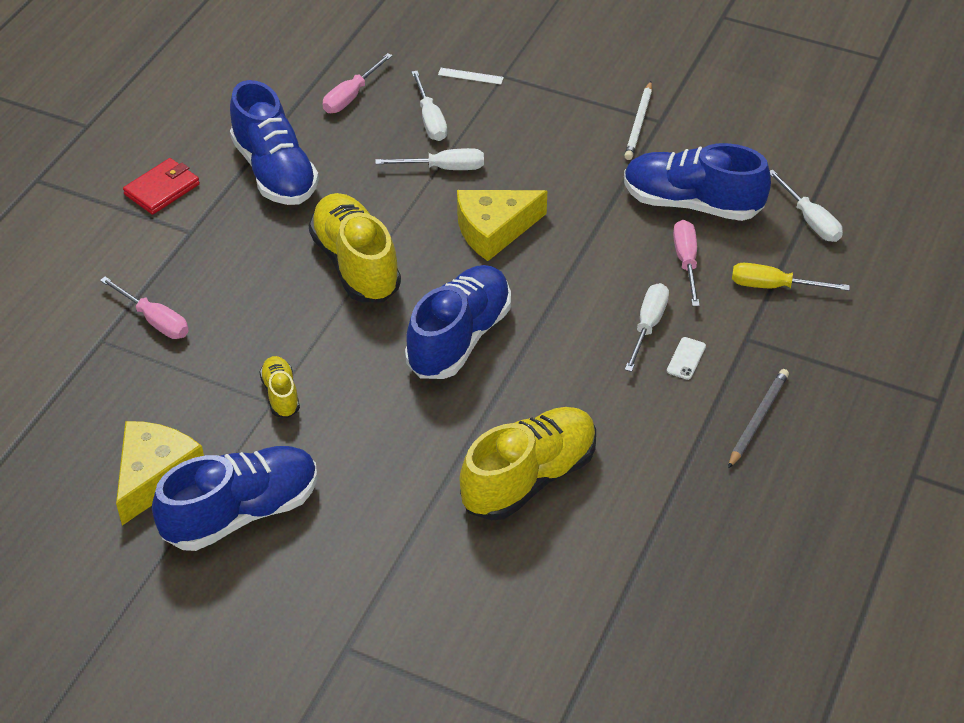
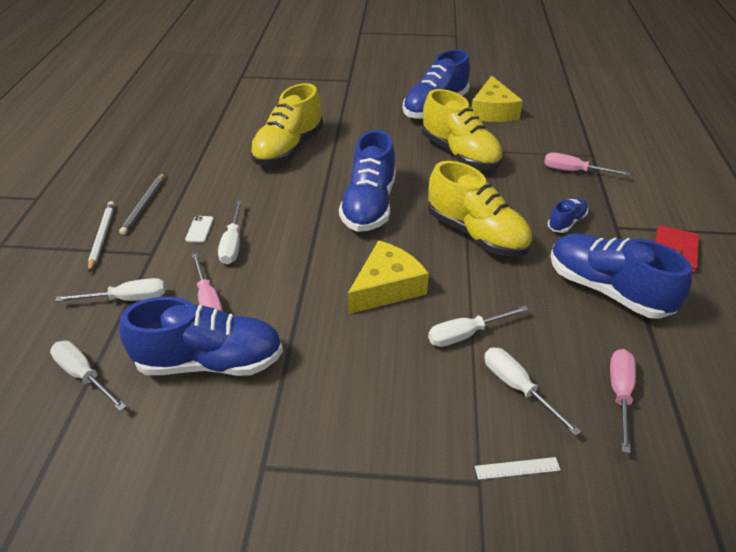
camera: 160 degrees right, 5 degrees down
yellow shoe [259,356,300,418] -> yellow shoe [422,89,503,170], size x2.05
white pencil [624,81,652,160] -> white pencil moved to [88,201,115,272]
yellow screwdriver [732,263,850,291] -> white screwdriver [55,278,166,302]
none -> blue shoe [547,198,588,233]

